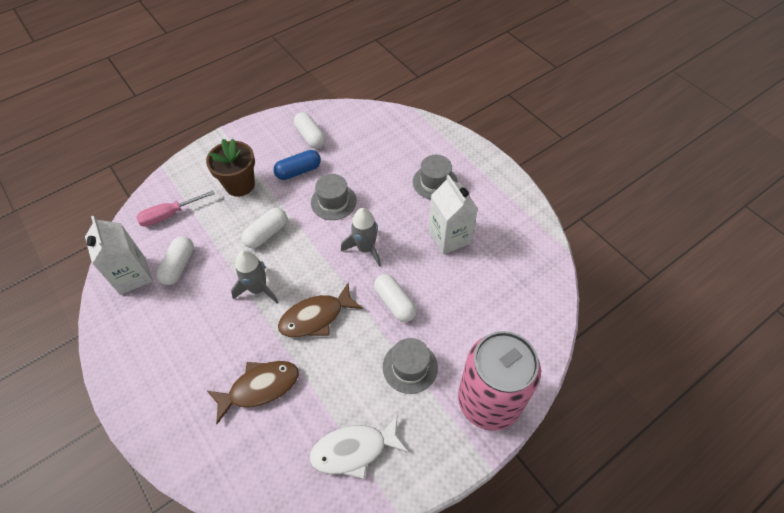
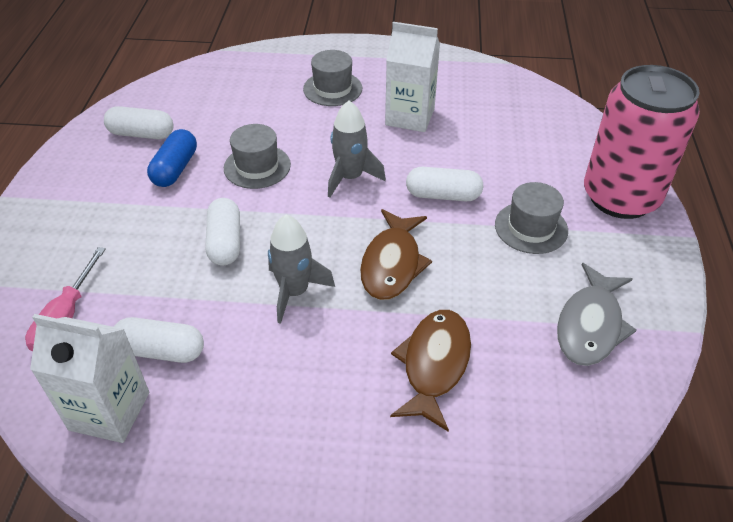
camera: 50 degrees left, 10 degrees down
white capsule [156,236,194,285] -> white capsule turned 45 degrees counterclockwise [114,317,204,363]
brown flower pot [206,139,255,197] -> none
white fish [309,416,409,479] -> grey fish [557,263,637,366]

